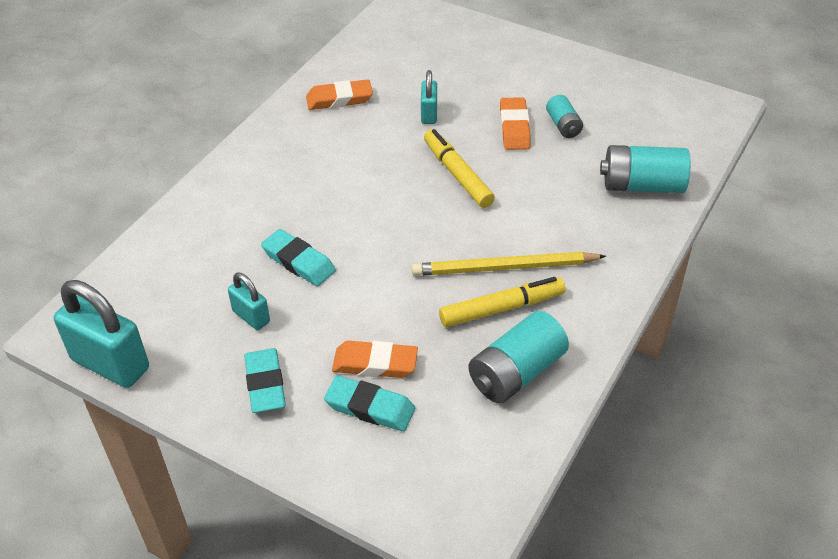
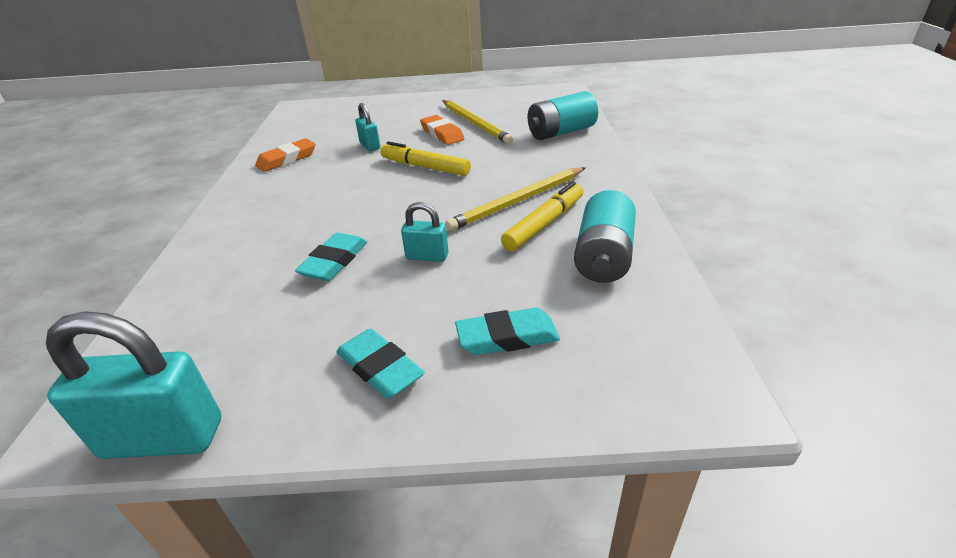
camera: 30 degrees left, 10 degrees down
turquoise padlock [228,272,270,330] -> turquoise padlock moved to [401,202,449,262]
turquoise eraser [261,229,336,286] -> turquoise eraser turned 75 degrees counterclockwise [295,233,367,281]
orange eraser [332,341,418,378] -> none
turquoise battery [546,95,583,138] -> yellow pencil [442,100,513,144]

